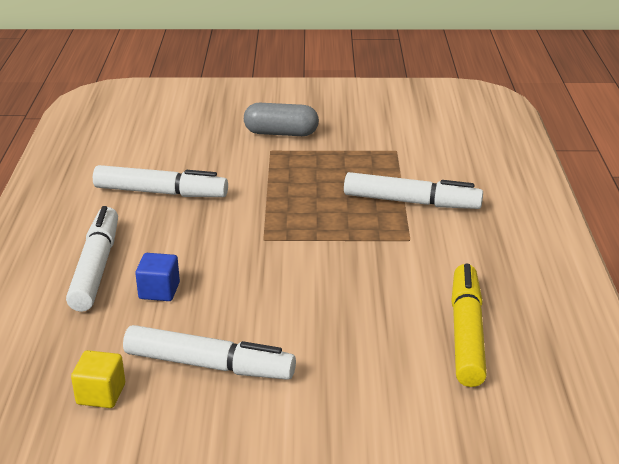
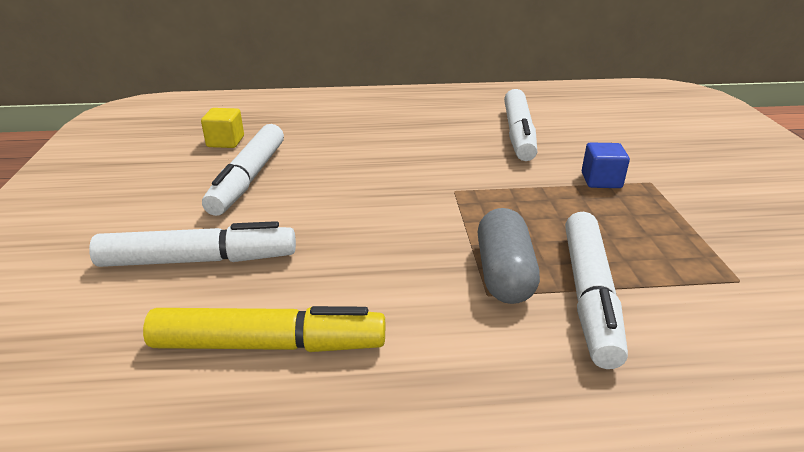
camera: 85 degrees right, 0 degrees up
white marker [66,206,118,312] -> white marker moved to [89,221,296,267]
blue cube [135,253,180,301] -> blue cube moved to [582,142,630,188]
grey capsule [244,103,319,136] -> grey capsule moved to [478,208,540,304]

